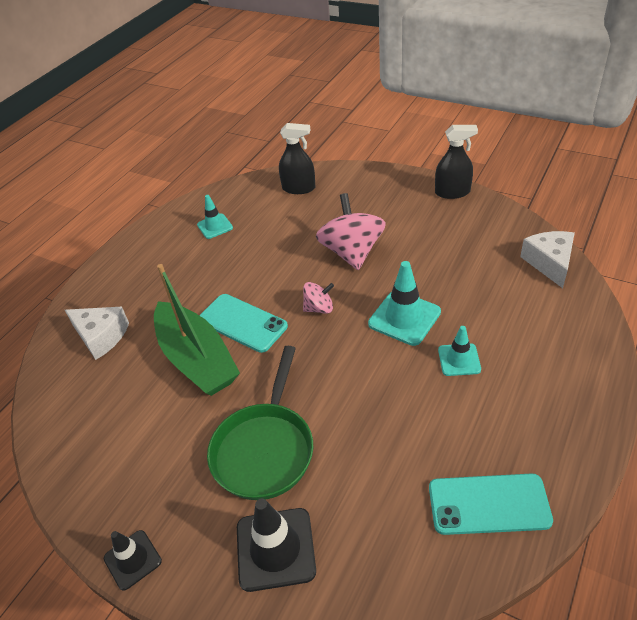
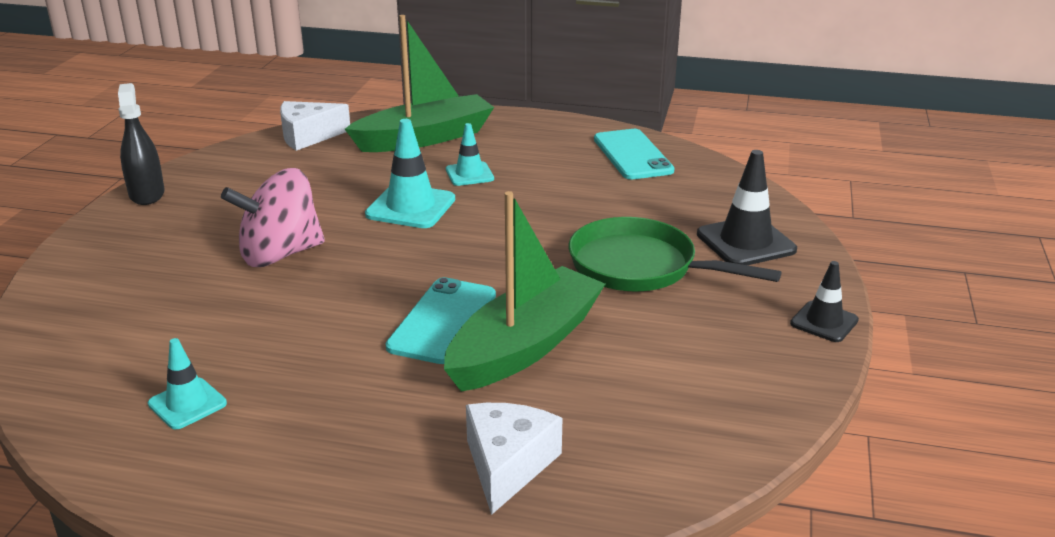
camera: 110 degrees left, 15 degrees down
green pan [207,346,313,500] -> green pan turned 150 degrees counterclockwise [569,217,781,292]
black spray bottle [279,123,316,194] -> none
pink spinning top [303,282,334,314] -> none
none -> green boat [345,15,494,152]

